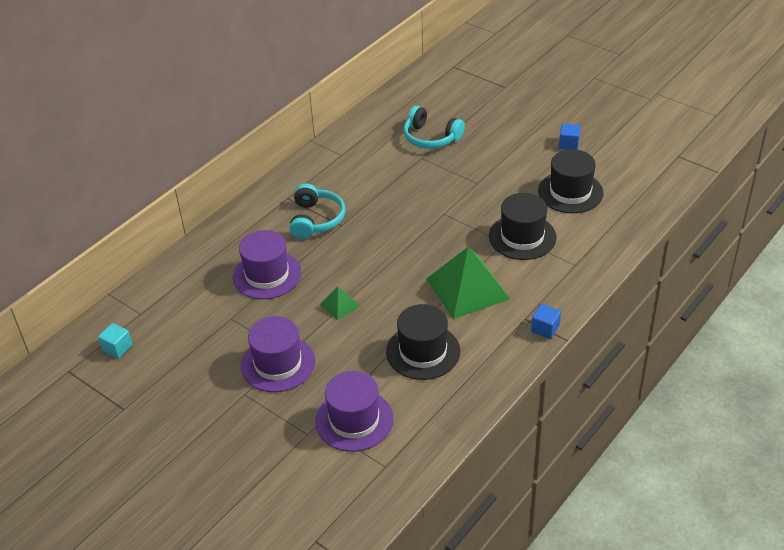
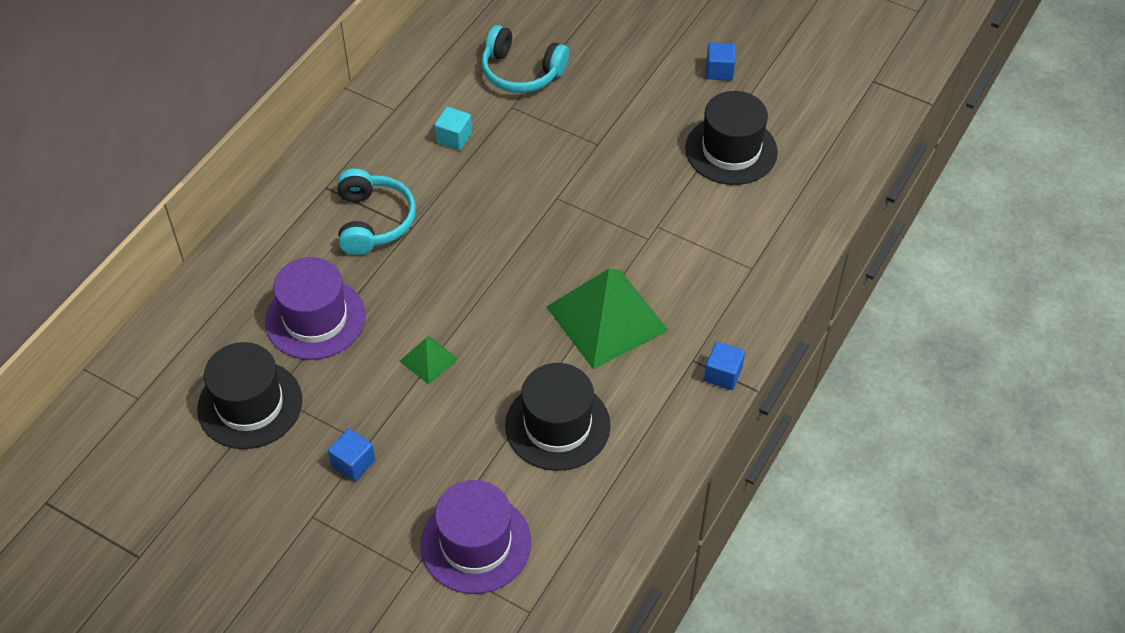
camera: 10 degrees left, 10 degrees up
turquoise cube [98,323,132,359] -> turquoise cube moved to [434,107,472,150]
purple hat [241,316,315,392] -> blue cube [328,428,375,481]
black hat [489,193,557,260] -> black hat moved to [197,342,302,449]

